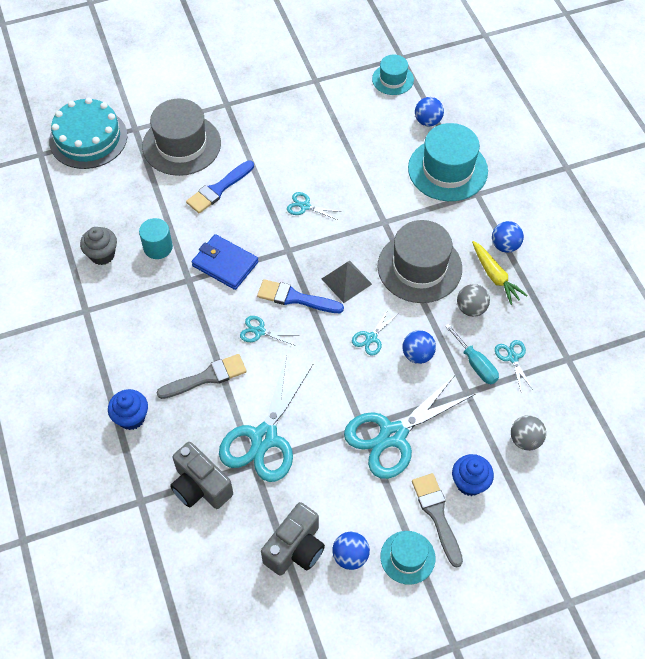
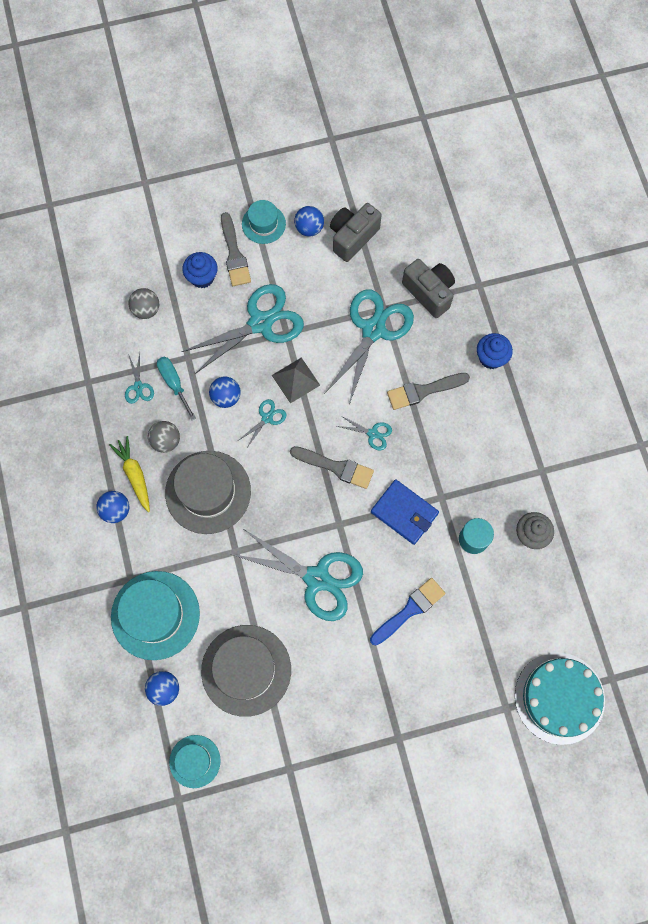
camera: 175 degrees left, 15 degrees up
grey hat [142,98,221,176] -> grey hat moved to [201,625,291,717]
blue brush [257,279,344,313] -> grey brush [290,446,374,489]
turquoise scissors [287,192,342,220] -> turquoise scissors [231,529,363,621], size x2.27
grey pyramid [322,260,372,303] -> grey pyramid moved to [272,357,320,404]

